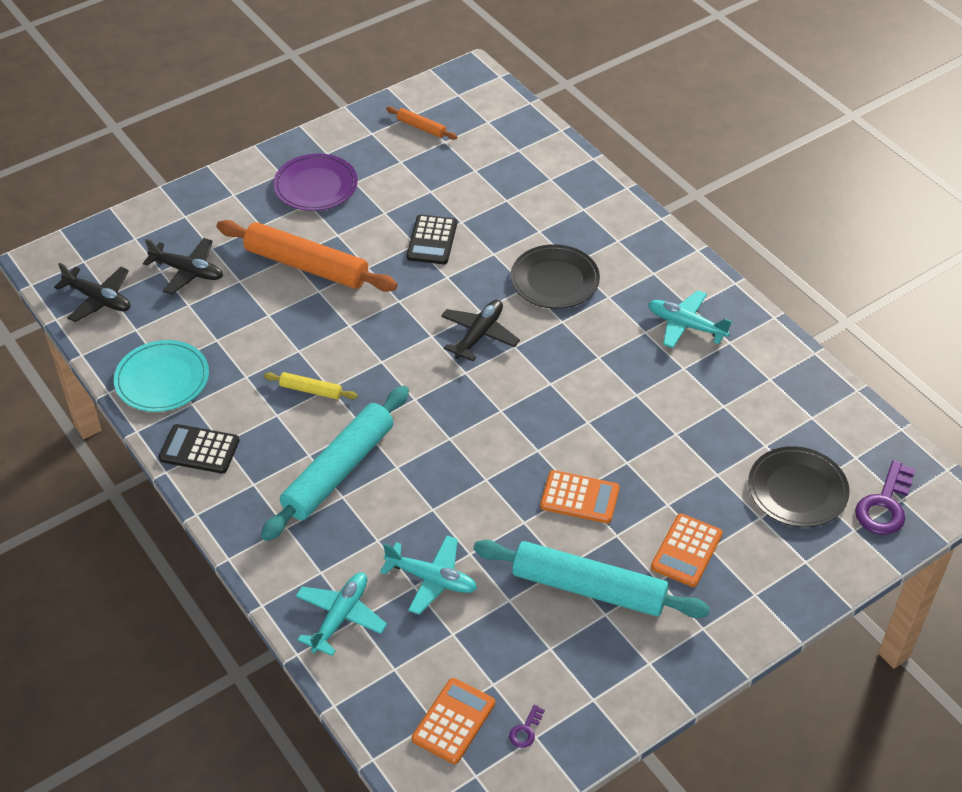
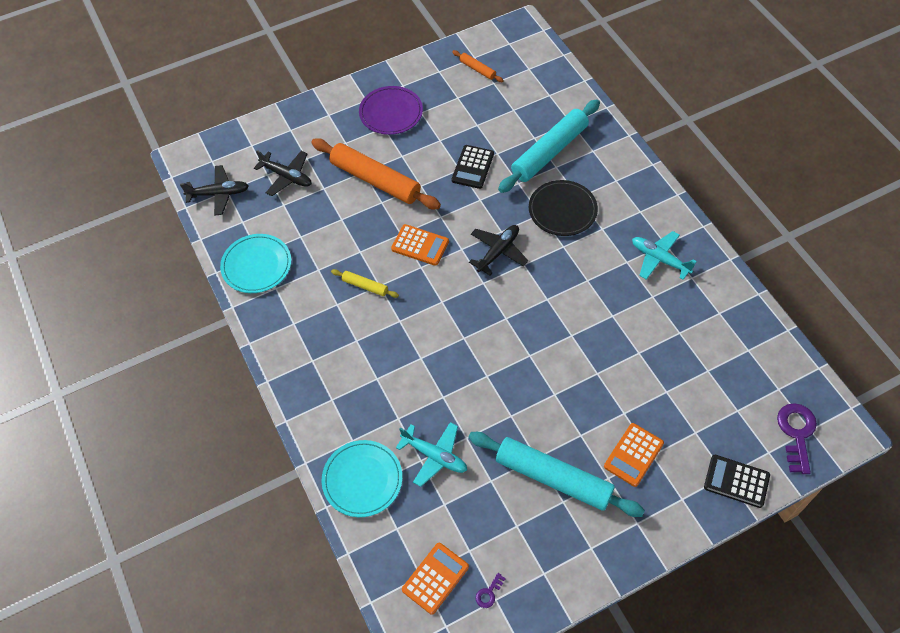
camera: 10 degrees right, 10 degrees up
black plane [54,263,130,322] -> black plane turned 45 degrees counterclockwise [180,165,249,216]
black calculator [159,424,240,474] -> black calculator moved to [704,455,770,508]
turquoise rolling pin [261,386,409,541] -> turquoise rolling pin moved to [498,99,600,193]
turquoise plane [296,573,387,656] -> turquoise plate [322,440,402,517]
orange calculator [540,470,620,523] -> orange calculator moved to [391,224,449,266]
black plate [748,446,849,527] -> none
purple key [855,460,916,535] -> purple key turned 150 degrees clockwise [777,403,817,474]

